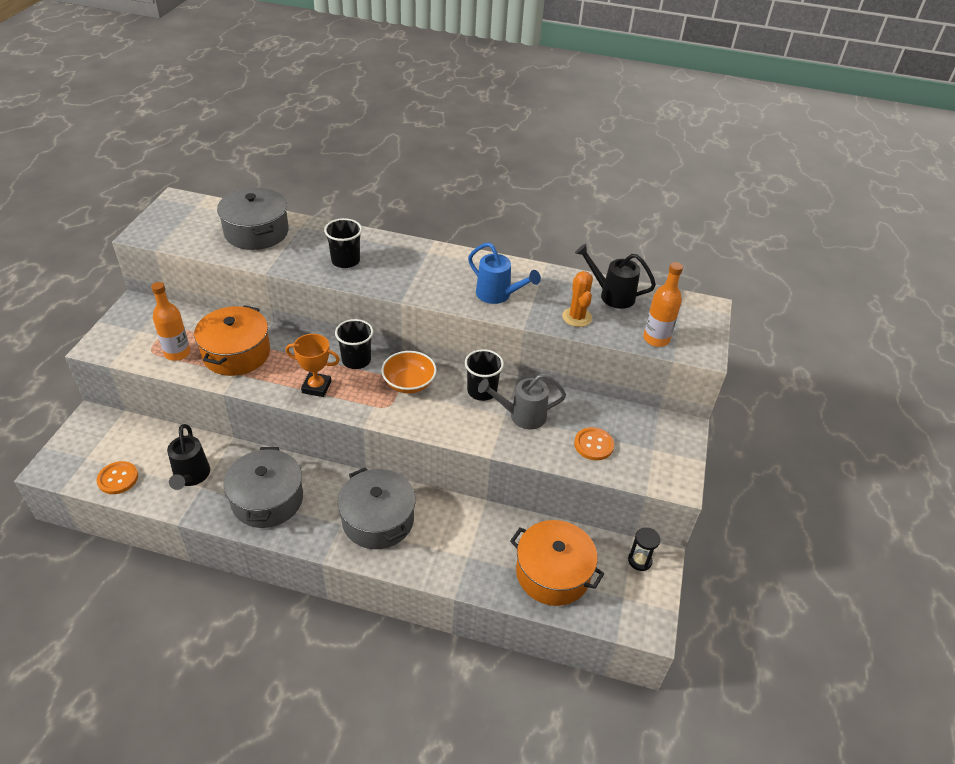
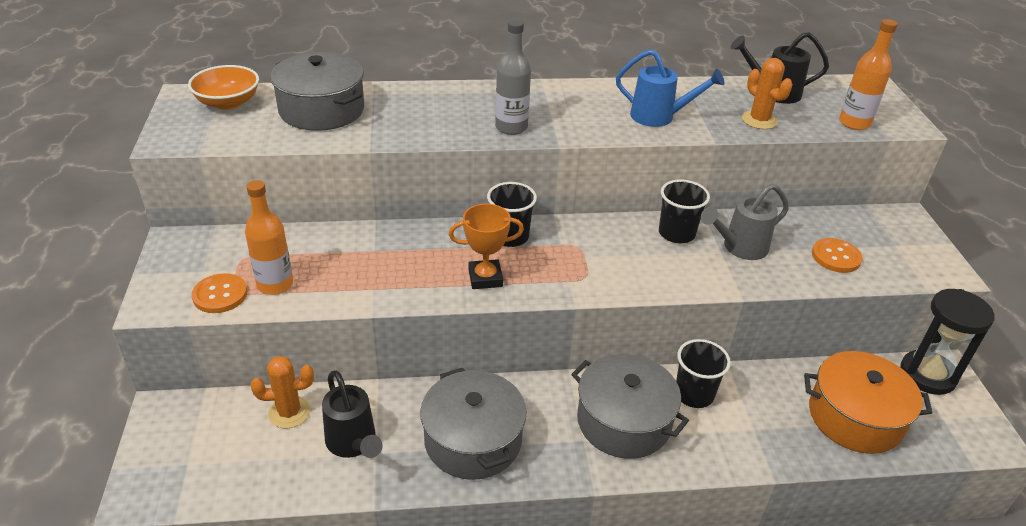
camera: 20 degrees left, 5 degrees down
orange button [96,461,138,494] -> orange button moved to [192,273,247,313]
orange pot [194,305,270,376] -> none
black cup [324,218,362,268] -> black cup moved to [676,339,731,408]
orange bowl [381,351,437,393] -> orange bowl moved to [188,65,259,110]
black hourglass [628,527,660,571] -> black hourglass [900,289,995,395], size x1.88
none -> orange cactus [251,356,314,428]
none -> grey bottle [495,19,531,135]

